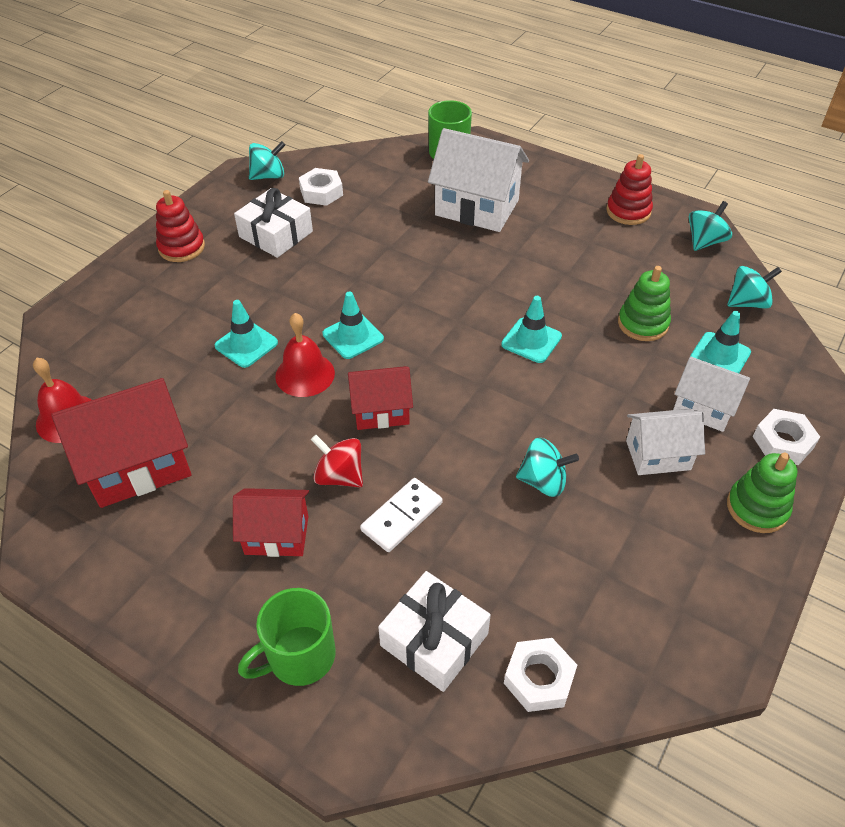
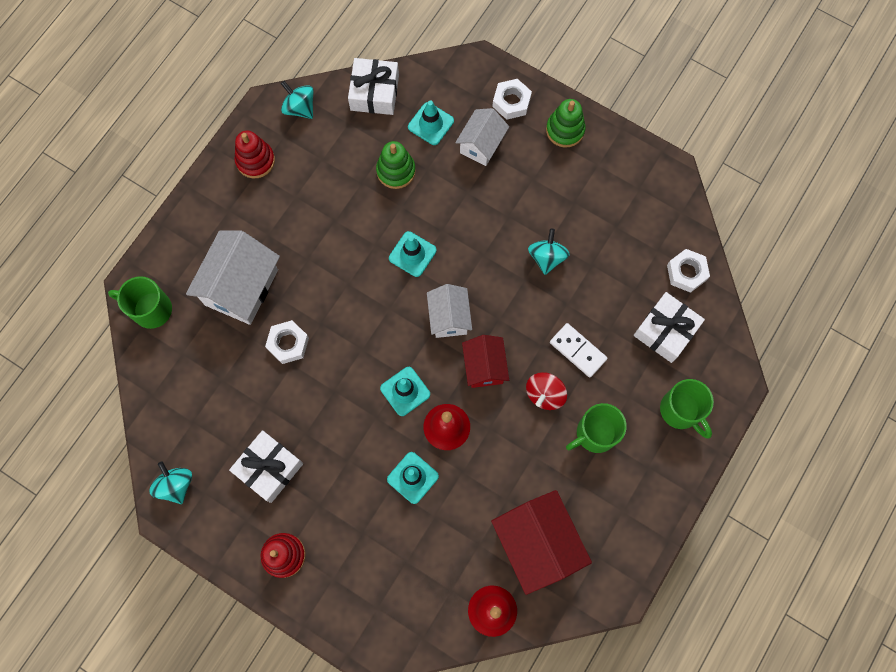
camera: 90 degrees left, 25 degrees up
red house [233,488,309,557] -> green mug [566,403,627,453]
white nut [299,168,343,206] -> white nut moved to [265,320,309,364]
white house [626,409,705,475] -> white house moved to [427,284,472,338]
turquoise spinning top [727,266,782,309] -> white gift [348,58,399,115]

